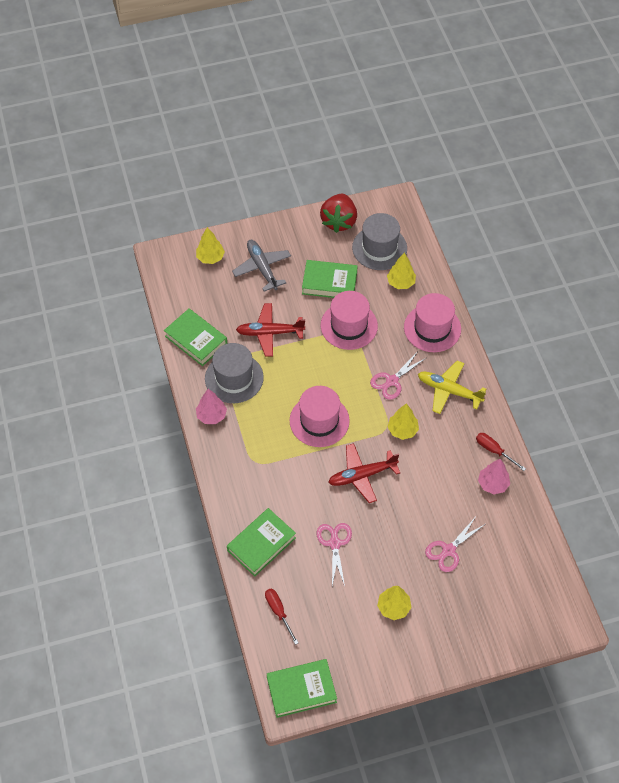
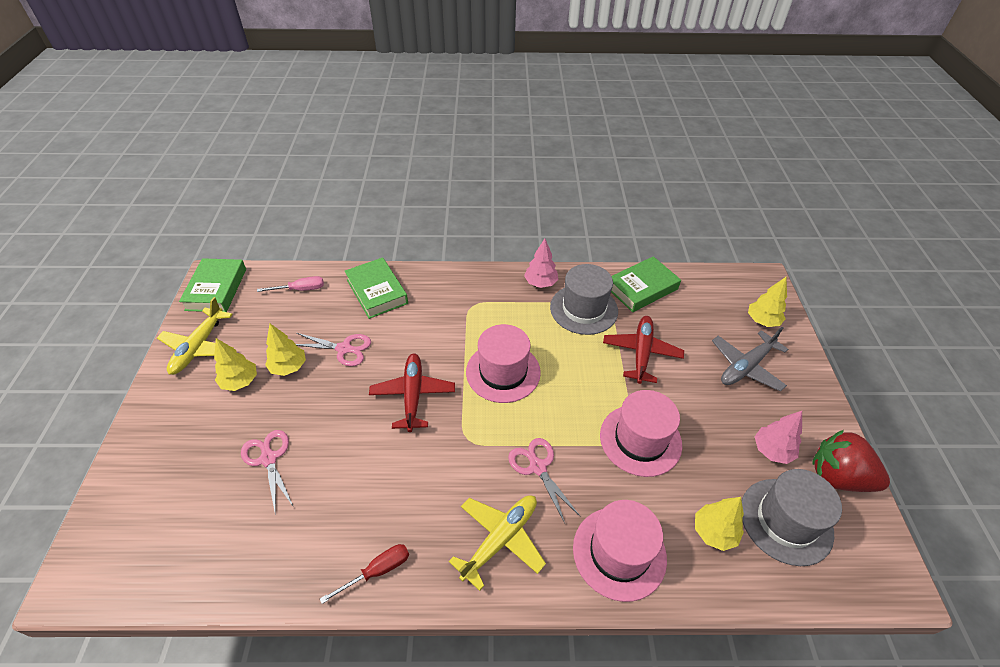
camera: 105 degrees right, 10 degrees down
grey plane [232,240,291,291] -> grey plane turned 150 degrees clockwise [712,327,788,392]
red screwdriver [265,589,299,645] -> pink screwdriver [257,276,324,292]
green book [302,260,358,298] -> none
yellow tree [388,403,419,440] -> yellow tree moved to [265,324,306,376]
pink tree [478,459,510,494] -> pink tree moved to [755,411,802,464]
none -> yellow plane [157,297,234,375]

